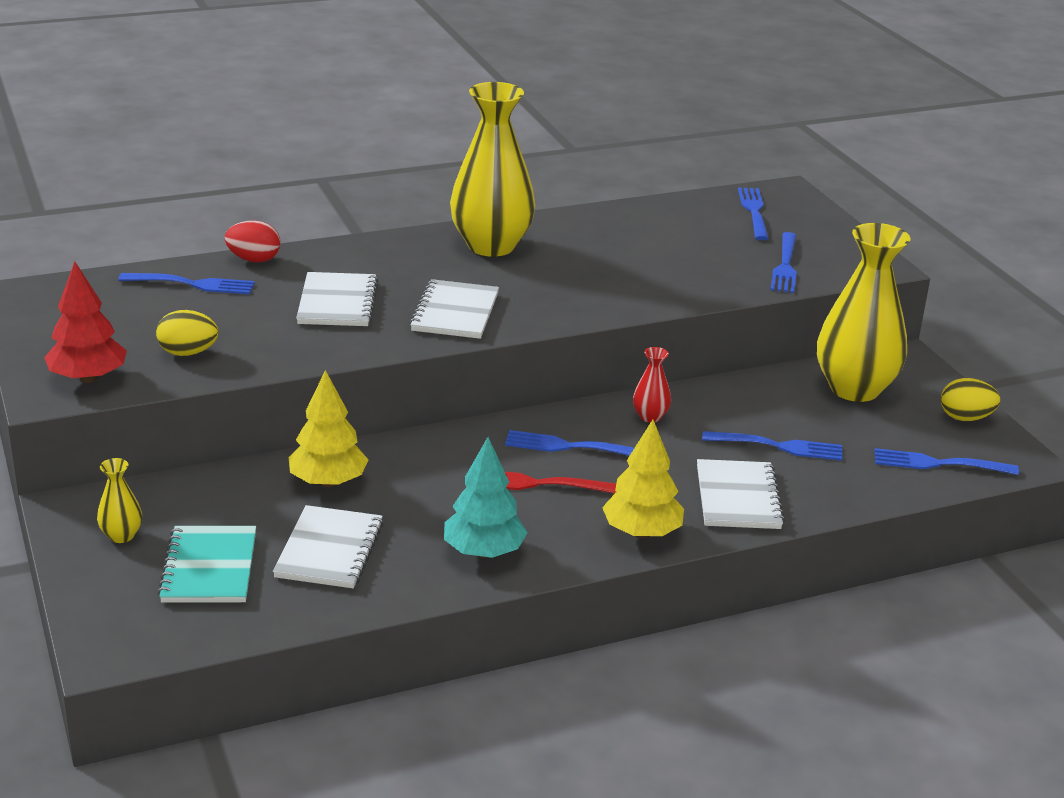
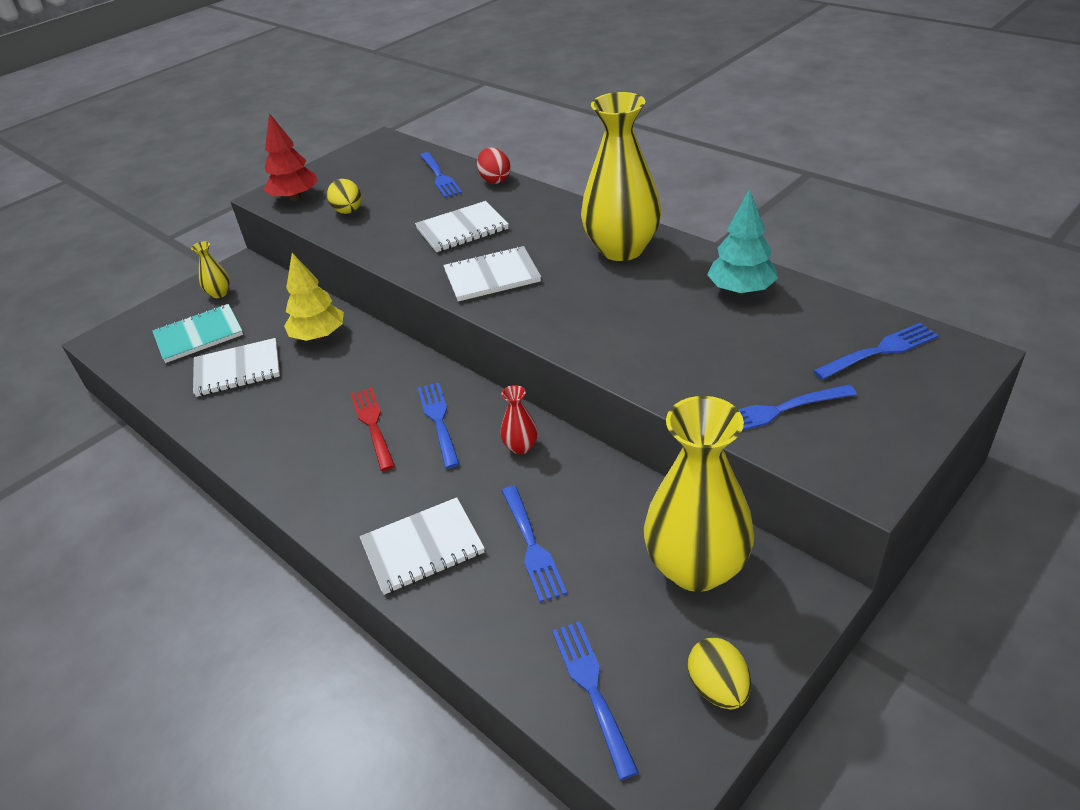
camera: 70 degrees right, 10 degrees up
turquoise tree [444,437,528,558] -> turquoise tree moved to [707,189,778,295]
yellow tree [602,420,684,538] -> none

